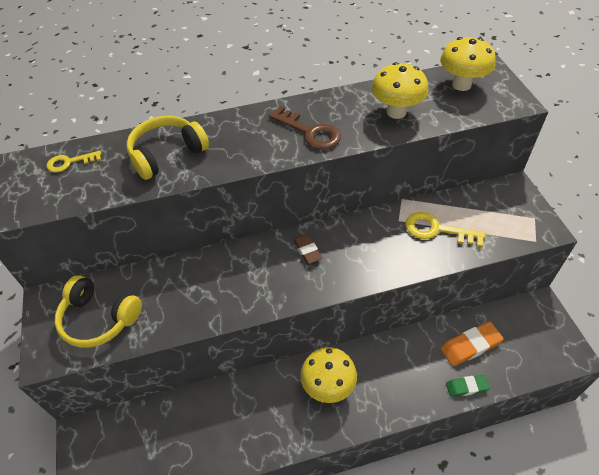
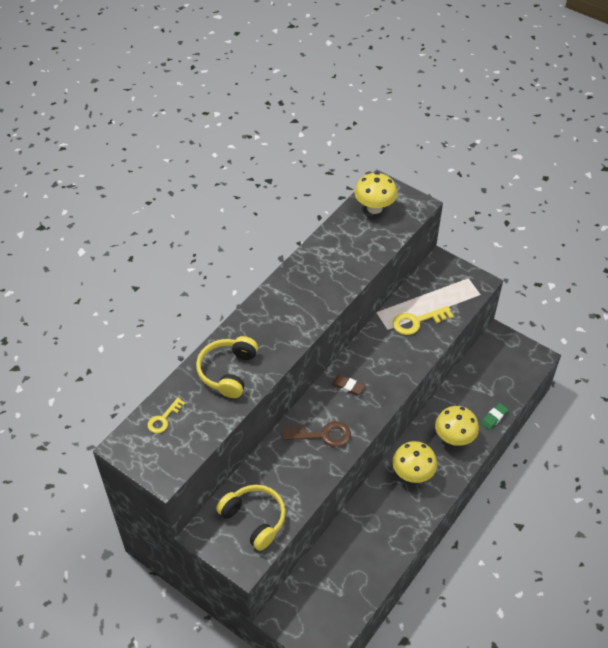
camera: 40 degrees left, 0 degrees up
yellow headphones [55,275,142,348] -> yellow headphones turned 120 degrees counterclockwise [216,485,286,551]
brown key [269,106,341,150] -> brown key moved to [283,421,351,447]
yellow mushroom [371,62,429,119] -> yellow mushroom moved to [435,406,479,446]
orange eraser [440,322,504,367] -> none

